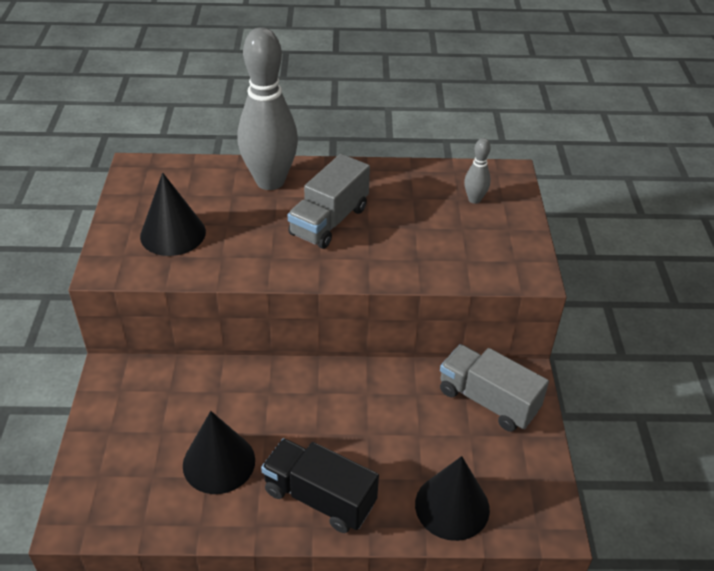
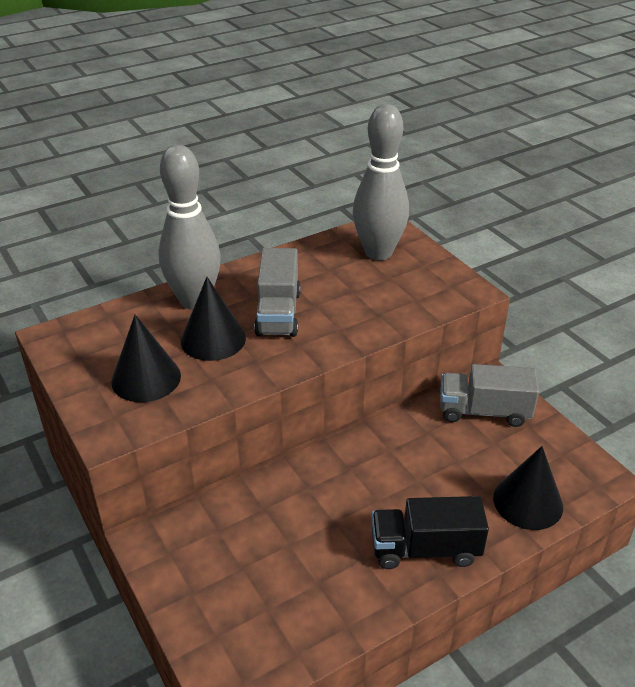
camera: 30 degrees left, 5 degrees down
black cone [183,411,255,494] -> black cone moved to [181,277,246,361]
grey bowling pin [464,138,491,204] -> grey bowling pin [353,104,409,261], size x2.31

